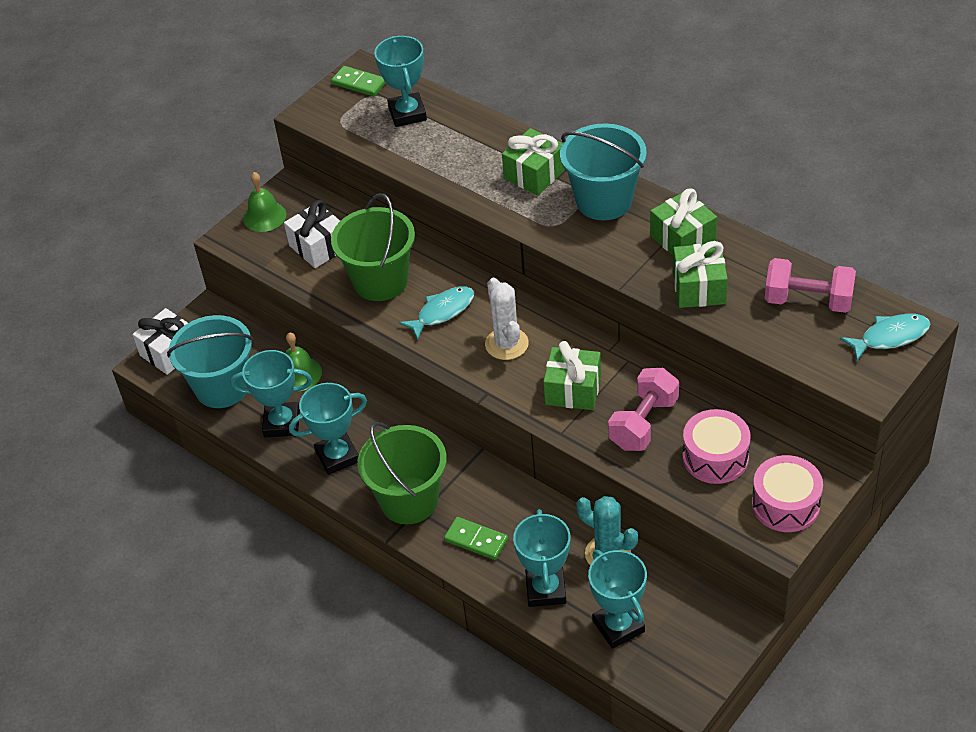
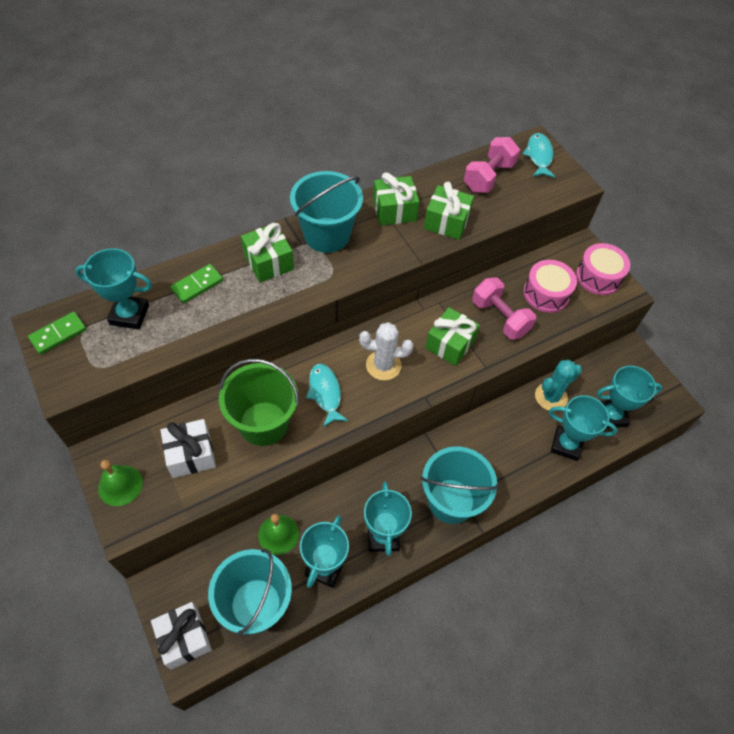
camera: 75 degrees left, 10 degrees up
green bucket [357,422,447,525] -> turquoise bucket [421,447,499,524]
green domino [444,517,508,560] -> green domino moved to [170,264,223,304]

